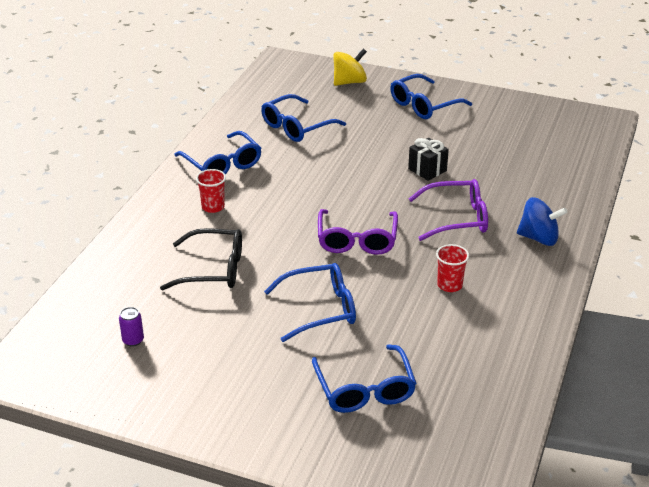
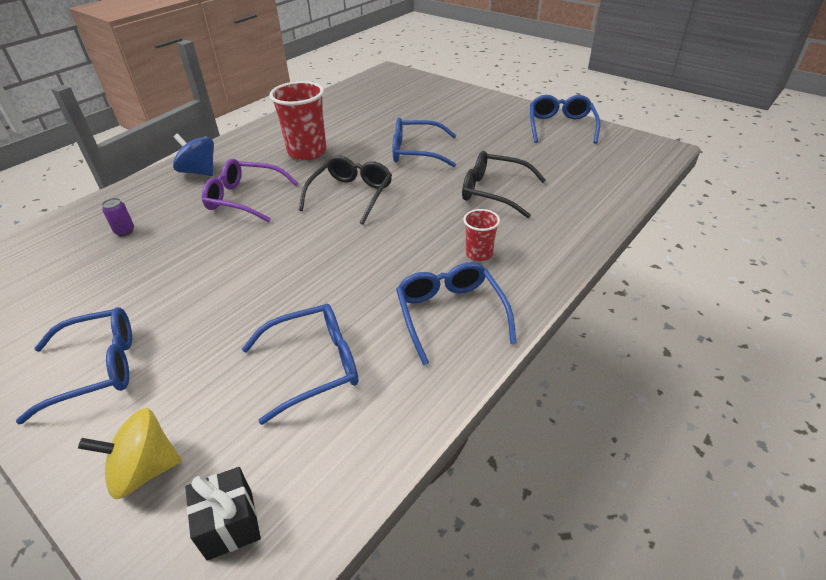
camera: 160 degrees left, 5 degrees up
purple can [119,307,144,346] -> purple can moved to [102,198,134,236]
blue glasses [312,344,417,413] -> blue glasses moved to [530,95,600,144]
purple glasses [318,209,398,255] -> black glasses [299,155,392,225]
black gift [408,138,449,181] -> black gift moved to [185,467,261,561]
red cup [436,244,469,292] -> red cup [269,81,326,160], size x1.90

